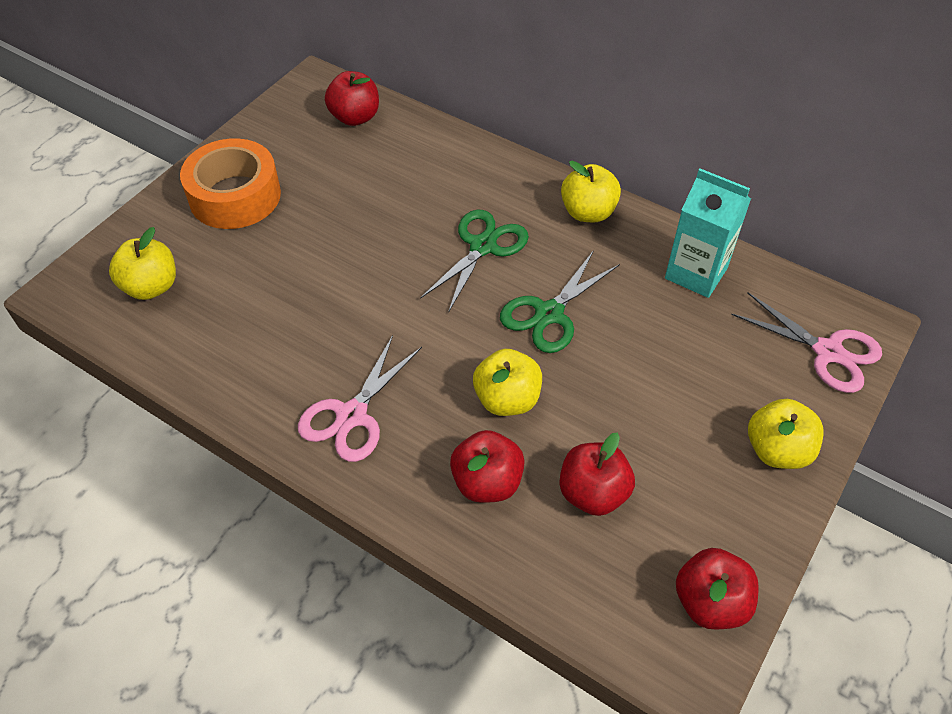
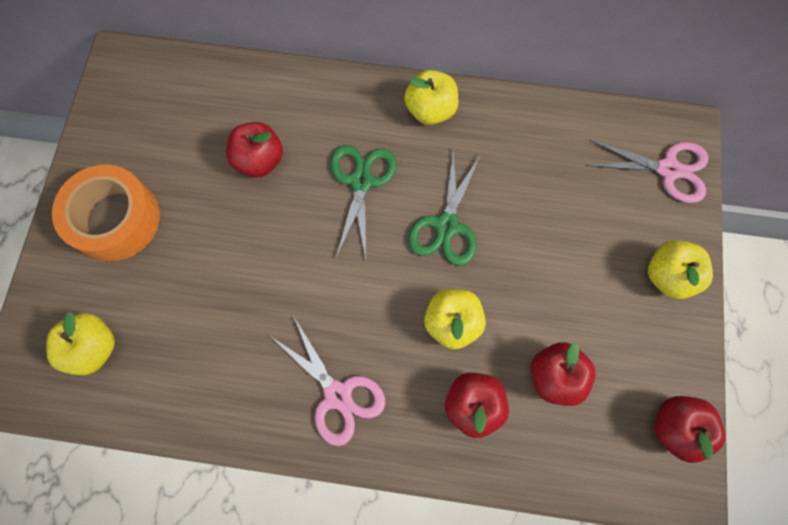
camera: 25 degrees left, 20 degrees up
pink scissors [298,335,422,462] -> pink scissors turned 45 degrees counterclockwise [270,315,385,446]
red apple [325,71,379,126] -> red apple moved to [226,122,283,178]
turquoise carton [665,168,751,298] -> none

